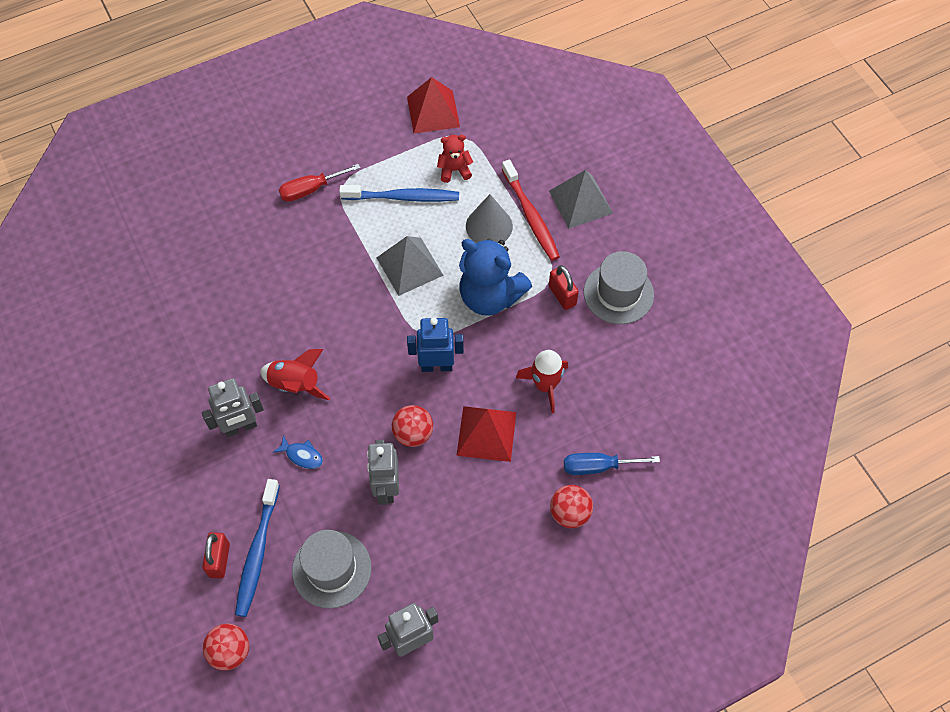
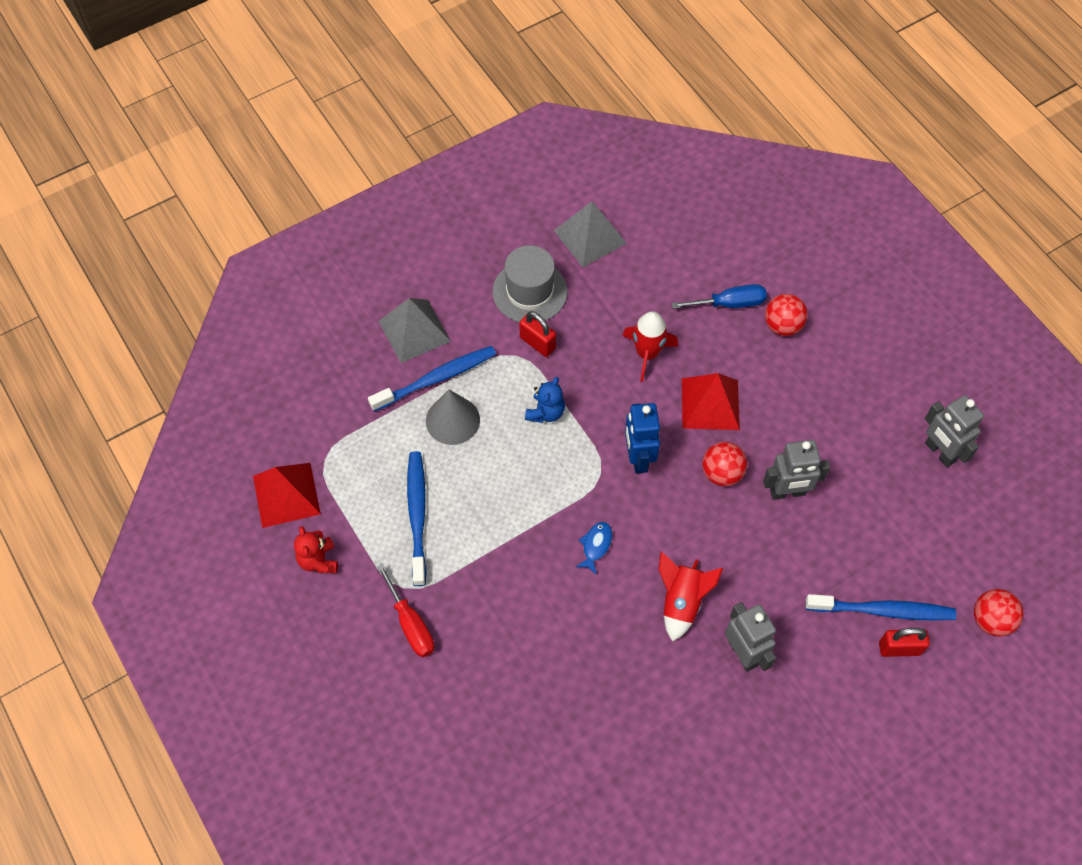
camera: 95 degrees left, 0 degrees up
blue fish [273,435,323,469] -> blue fish moved to [576,522,612,575]
grey hat [292,530,372,608] -> none
grey pyramid [377,236,444,296] -> grey pyramid moved to [554,201,627,267]
red teddy bear [437,135,473,183] -> red teddy bear moved to [294,526,338,573]
blue teddy bear [459,238,532,316] -> blue teddy bear [525,377,565,423], size x0.50
red toothbrush [502,160,560,261] -> blue toothbrush [368,346,496,411]
red padlock [549,265,579,310] -> red padlock turned 75 degrees clockwise [519,311,556,357]
blue screwdriver [564,453,660,475] -> blue screwdriver turned 90 degrees counterclockwise [671,284,767,309]

